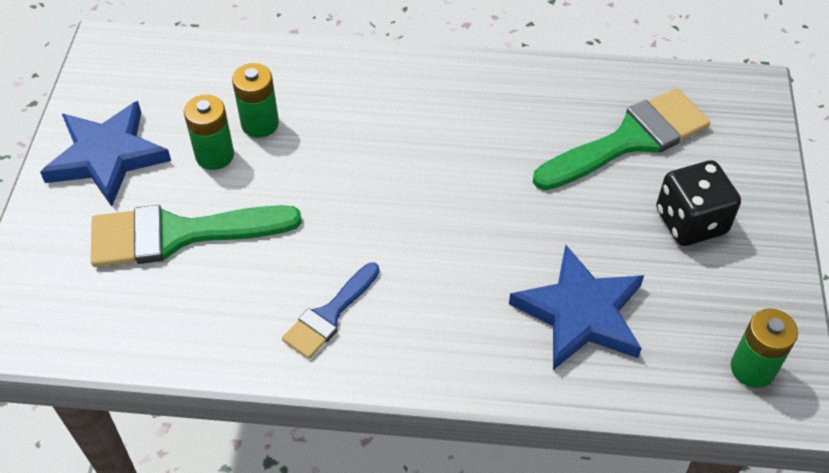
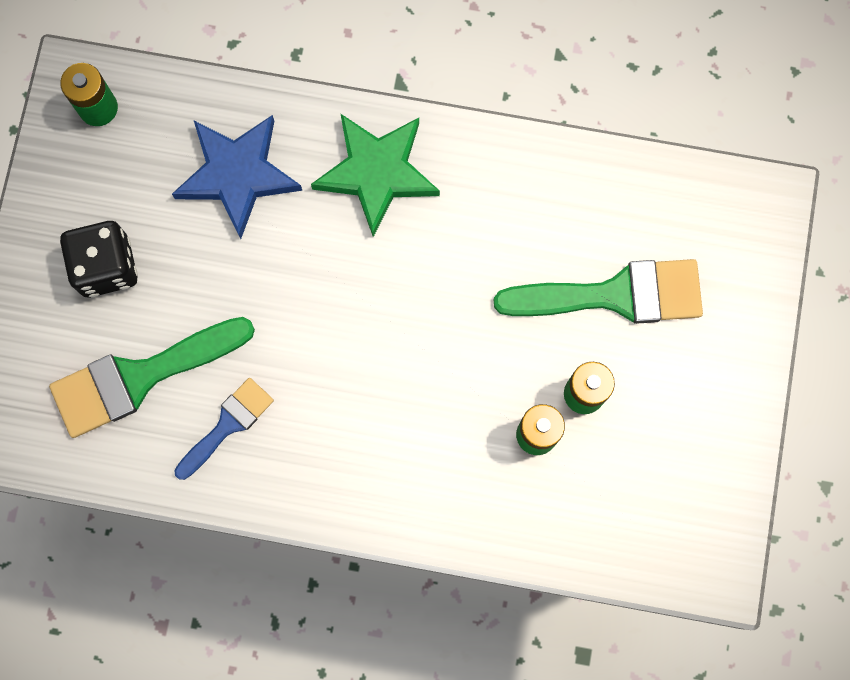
camera: 175 degrees left, 25 degrees up
blue star [40,101,171,207] -> none
blue brush [282,262,380,359] -> blue brush moved to [174,378,274,480]
none -> green star [311,113,440,237]

